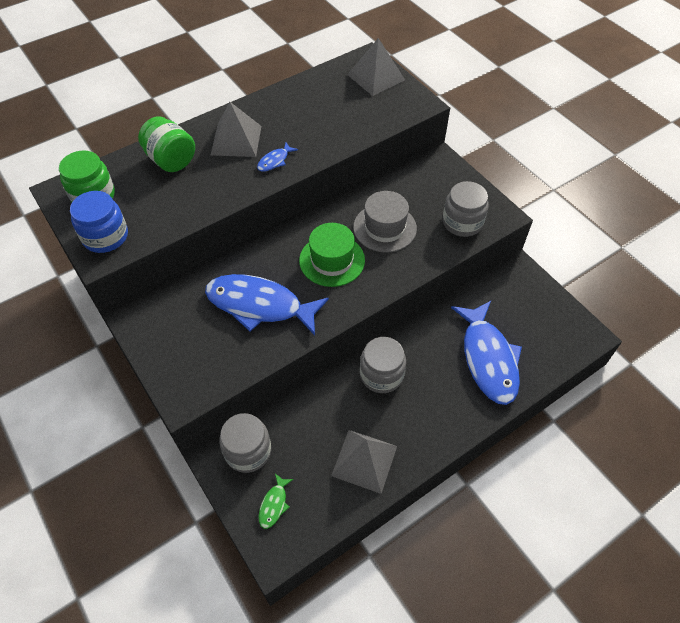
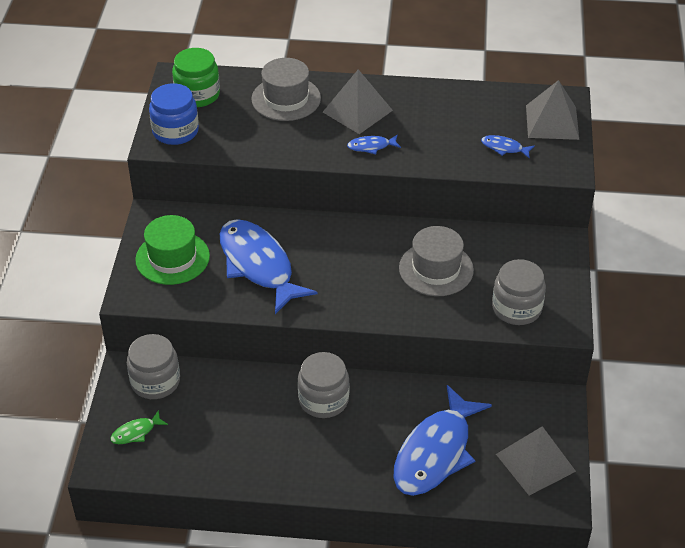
camera: 40 degrees right, 10 degrees down
green jar [138,117,195,172] -> grey hat [251,58,321,121]
green hat [299,223,365,287] -> green hat moved to [135,215,210,285]
grey pyramid [331,430,397,494] -> grey pyramid moved to [496,426,576,496]
none -> blue fish [481,135,535,159]

